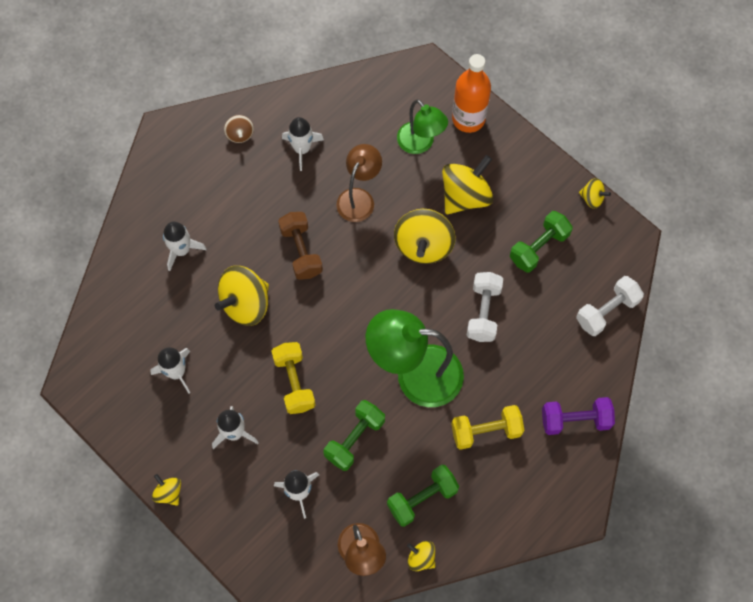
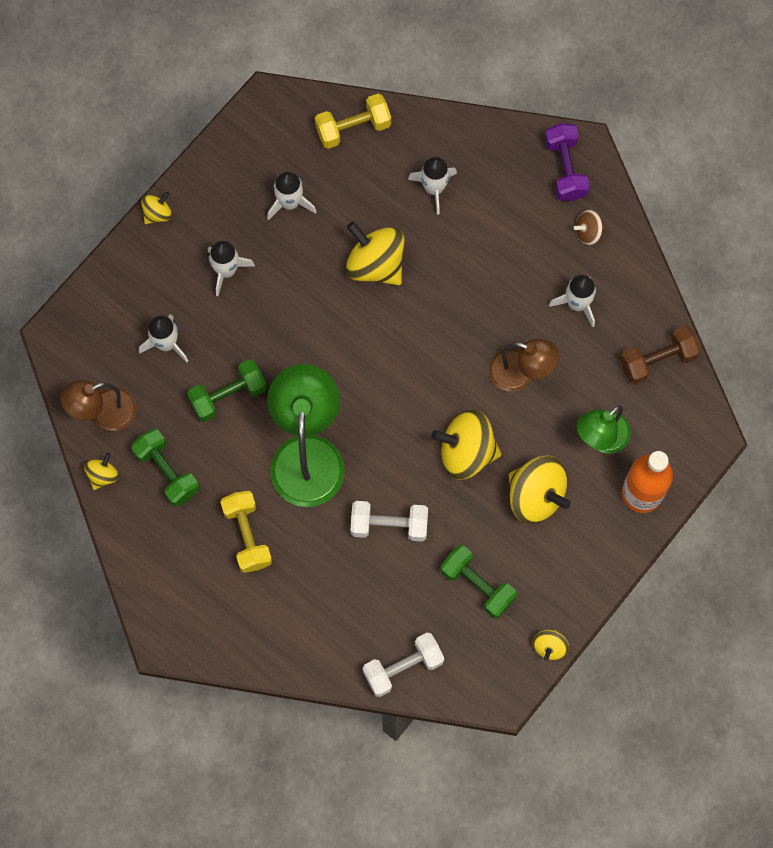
camera: 85 degrees right, 5 degrees up
yellow dumbbell [272,342,315,414] -> yellow dumbbell moved to [315,93,391,149]
brown dumbbell [278,212,323,280] -> brown dumbbell moved to [620,326,701,385]
green dumbbell [324,400,385,471] -> green dumbbell turned 60 degrees counterclockwise [187,359,267,422]
purple dumbbell [542,397,615,435] -> purple dumbbell moved to [545,123,590,201]
white dumbbell [576,276,644,336] -> white dumbbell turned 75 degrees counterclockwise [363,633,444,697]

